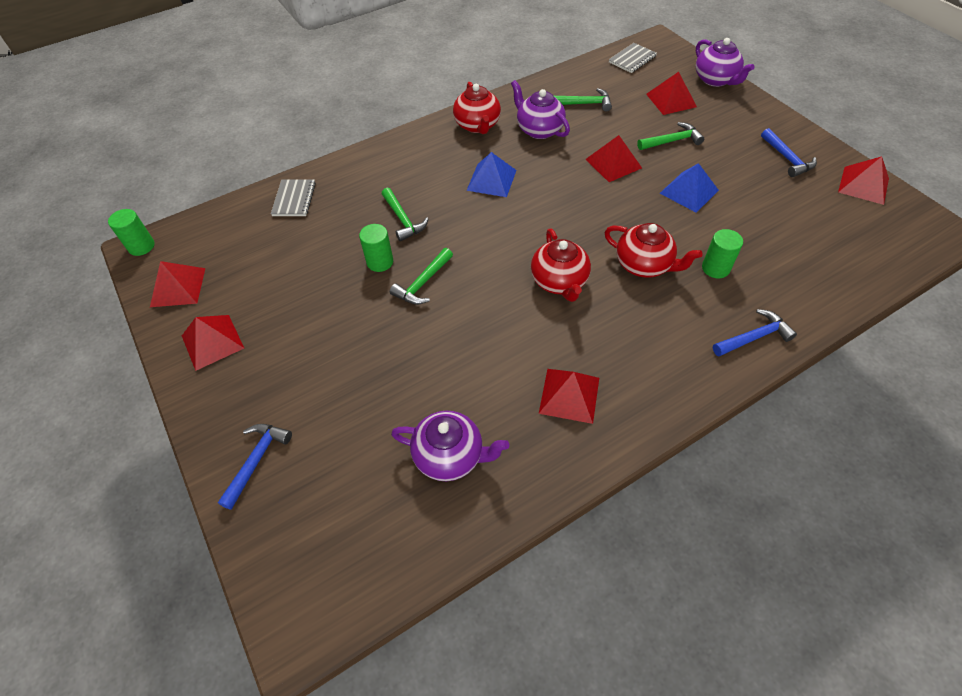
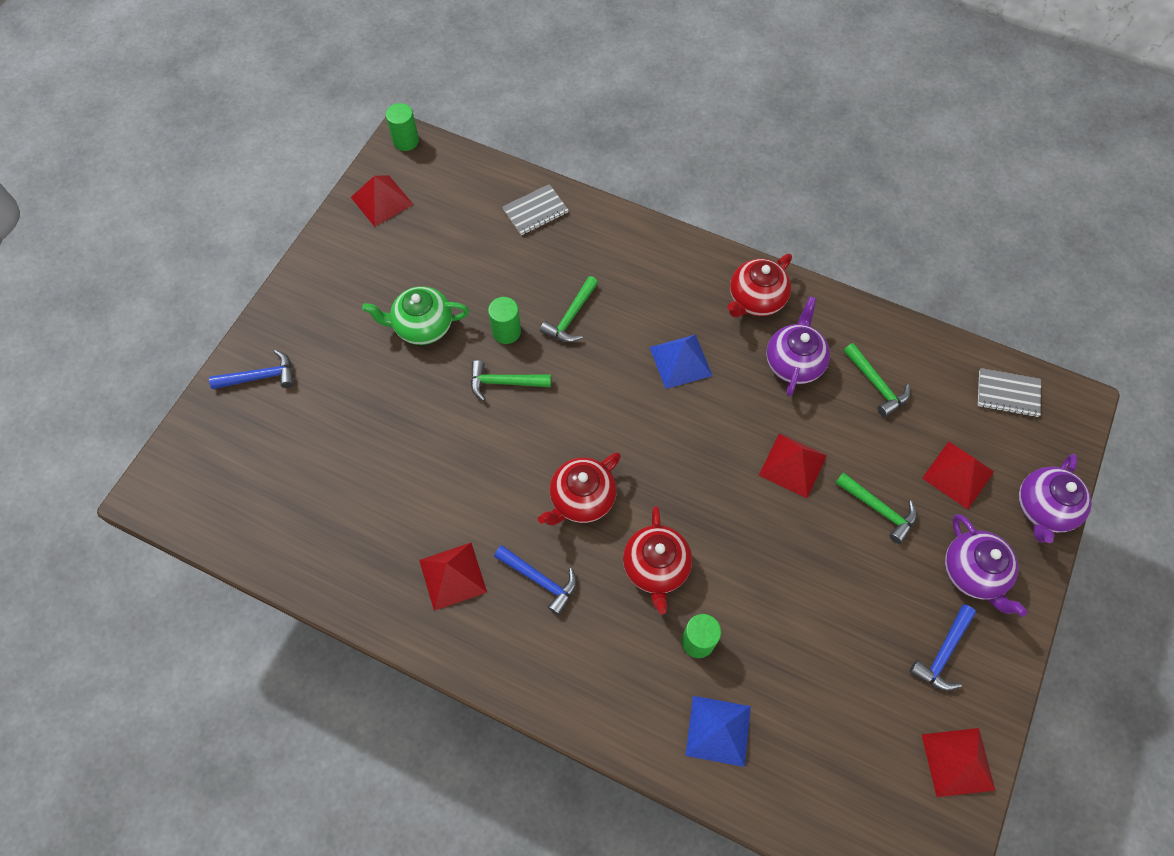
camera: 55 degrees right, 10 degrees up
red pyramid [182,315,244,371] -> none
purple teapot [391,411,509,481] -> purple teapot moved to [945,514,1027,617]
blue pyramid [660,163,719,213] -> blue pyramid moved to [686,696,751,767]
blue hammer [713,309,797,356] -> blue hammer moved to [494,545,577,615]
none -> green teapot [362,286,469,345]

